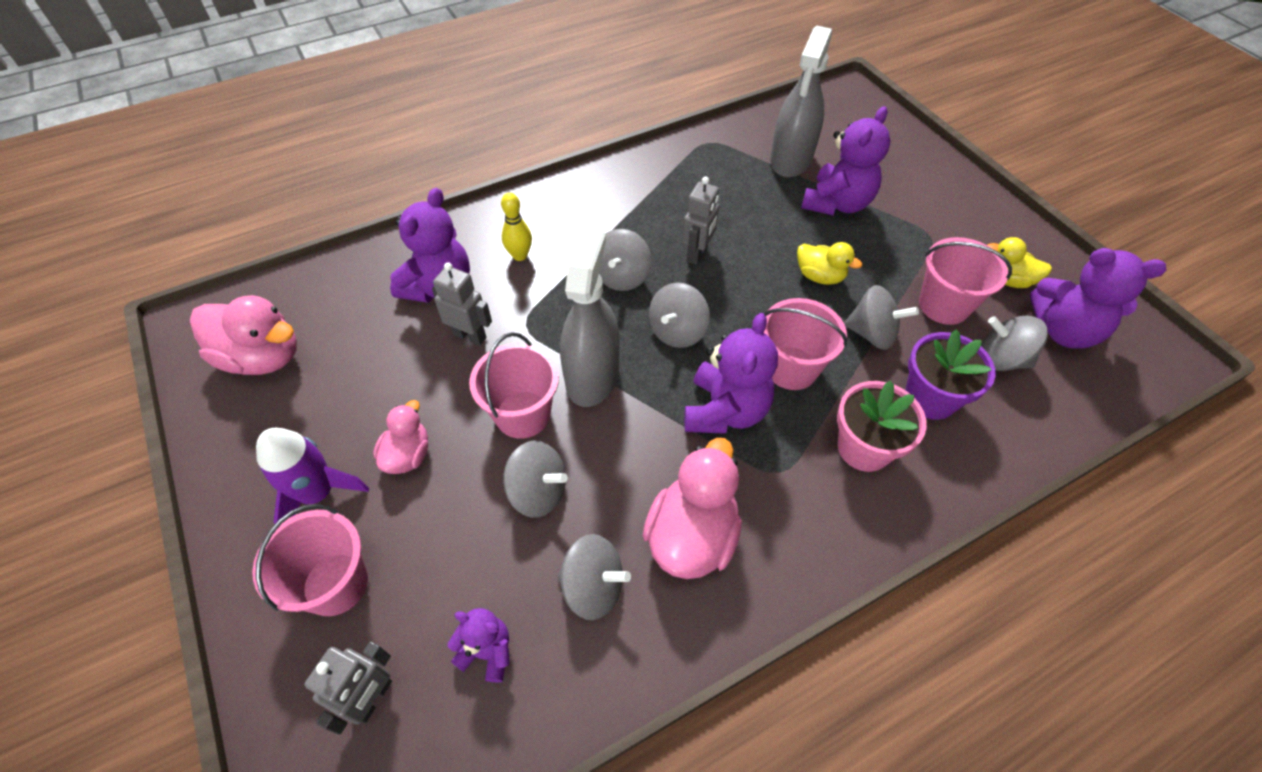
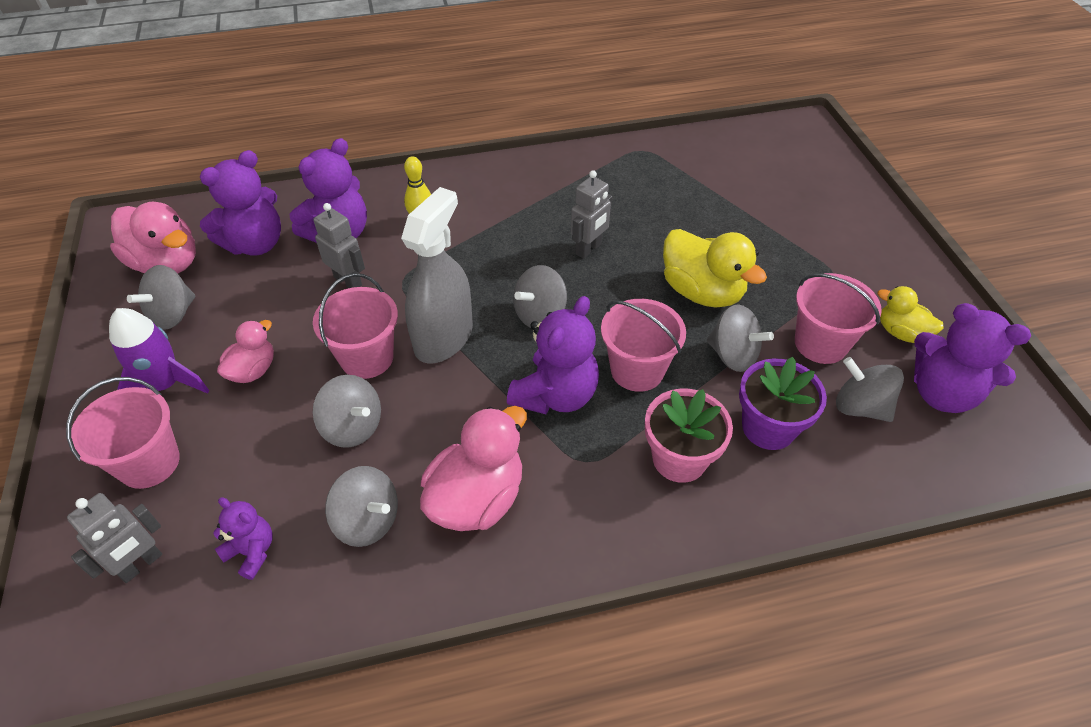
camera: 15 degrees right, 5 degrees down
grey spinning top [599,229,652,291] -> grey spinning top moved to [127,265,195,330]
grey spray bottle [770,26,832,178] -> none
yellow duck [797,242,862,285] -> yellow duck [663,229,767,308], size x1.71
purple teddy bear [801,106,890,215] -> purple teddy bear moved to [200,150,281,256]

